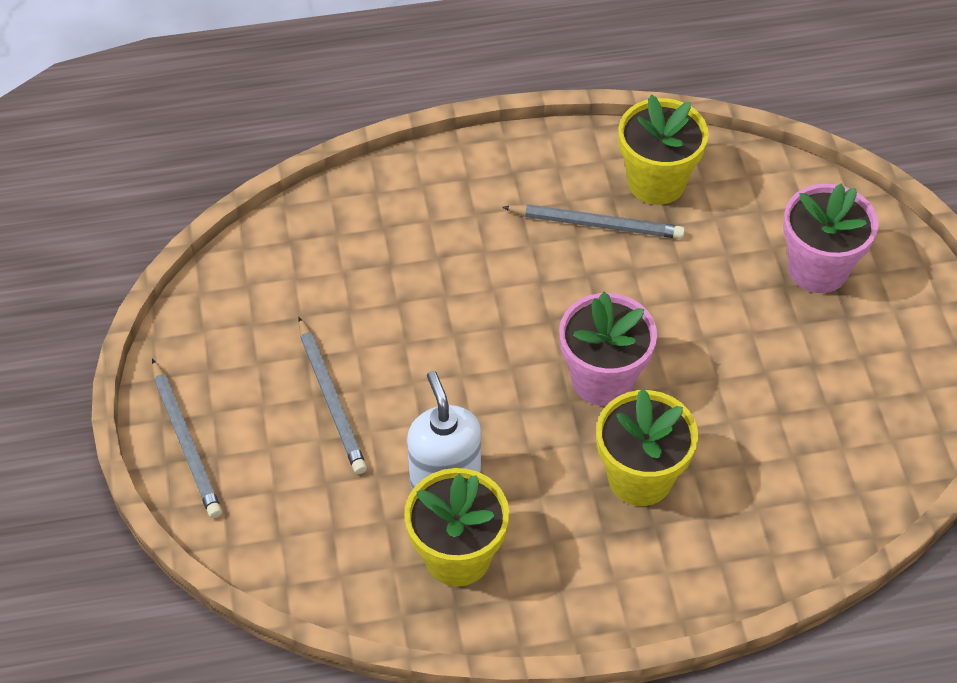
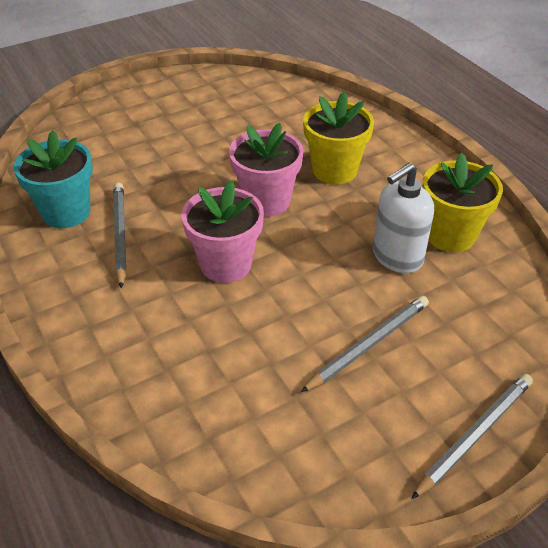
camera: 110 degrees left, 10 degrees down
yellow flower pot [618,95,709,205] -> turquoise flower pot [13,130,93,228]
pink flower pot [783,184,878,293] -> pink flower pot moved to [181,180,264,283]

